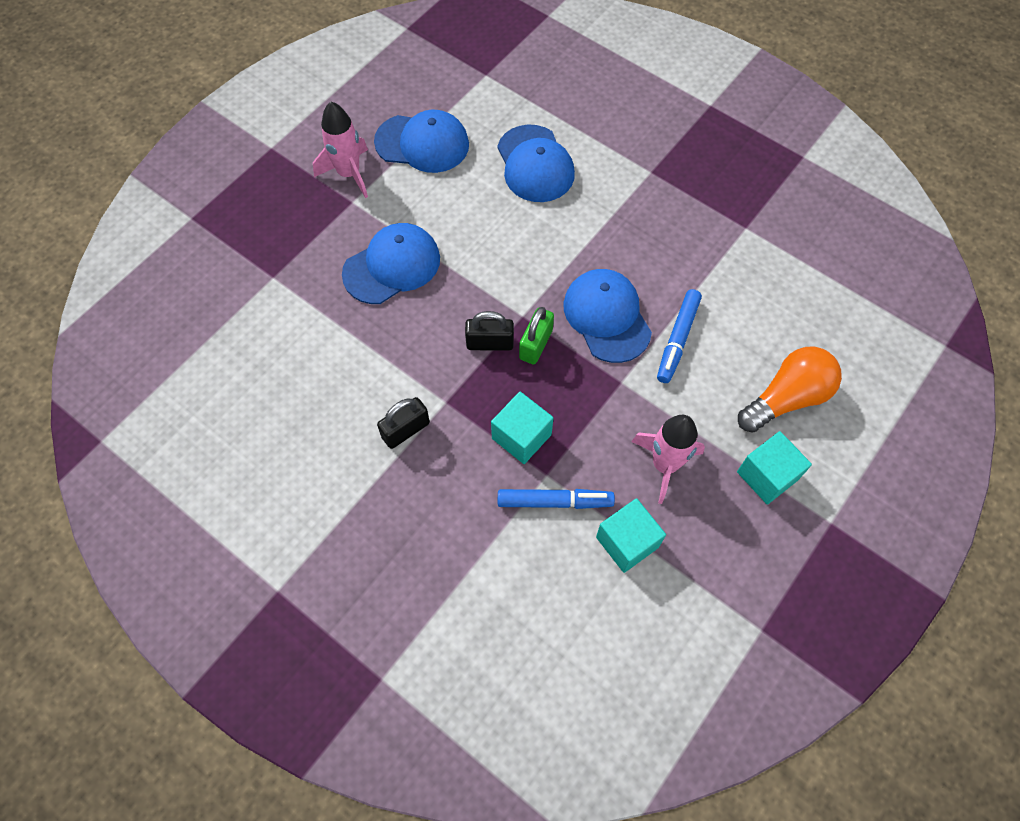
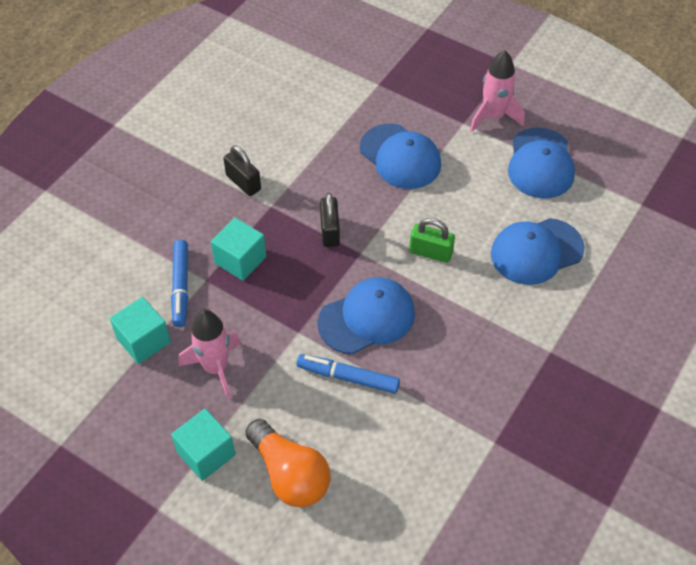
camera: 85 degrees right, 10 degrees down
green padlock [519,307,554,364] -> green padlock moved to [409,218,455,263]

